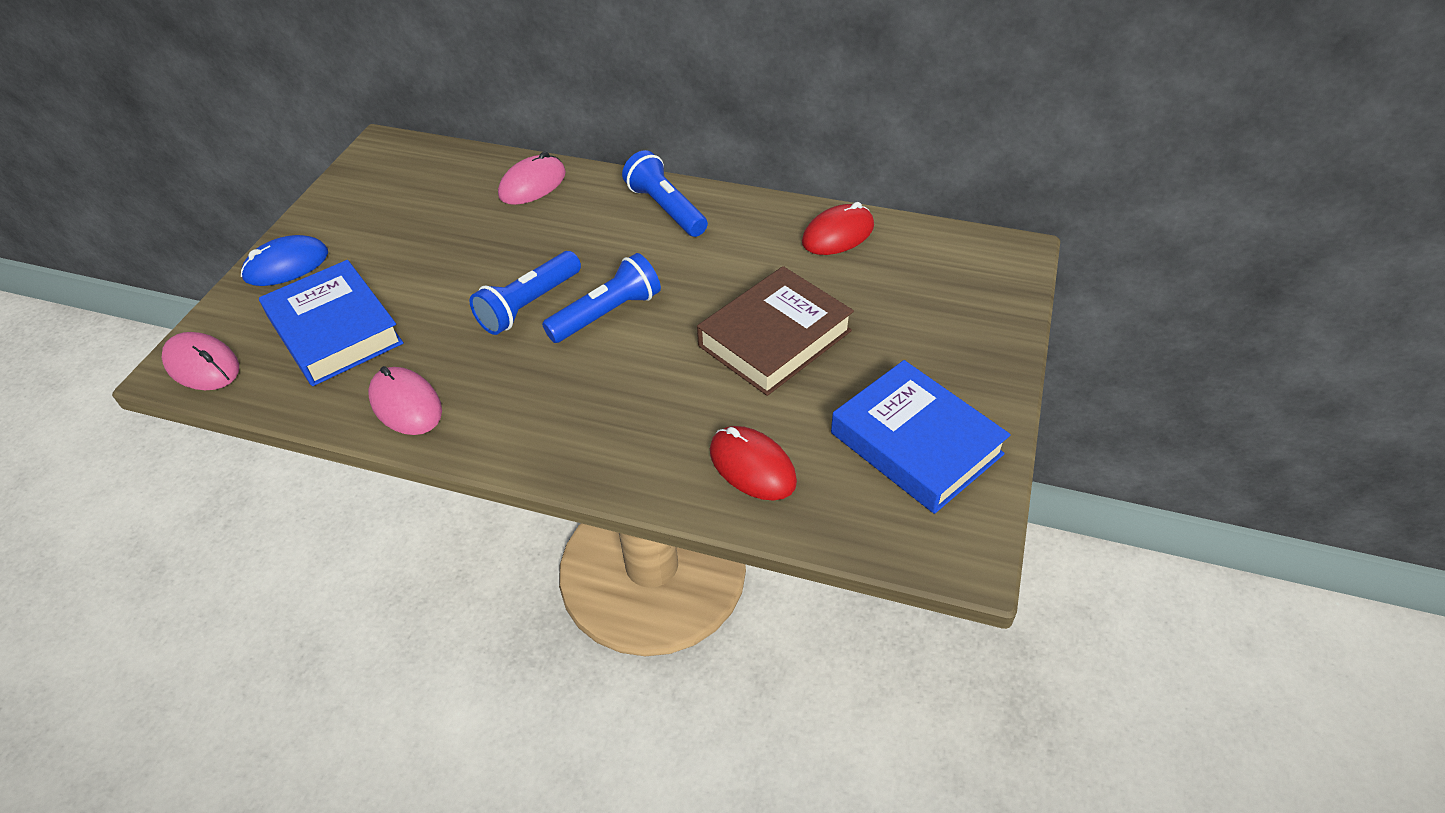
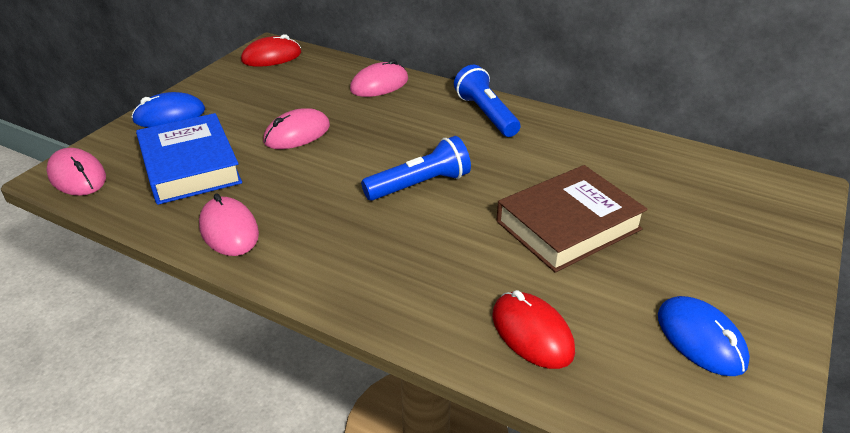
camera: 10 degrees right, 10 degrees down
blue flashlight [469,251,581,335] -> none
red mouse [802,202,874,255] -> red mouse moved to [241,34,301,67]
blue book [831,360,1011,514] -> blue mouse [658,296,750,376]
none -> pink mouse [263,108,330,149]

